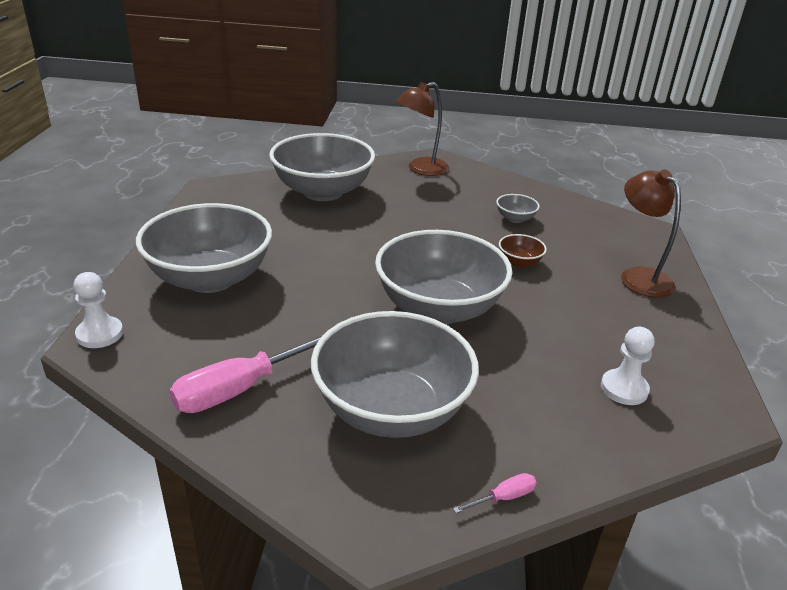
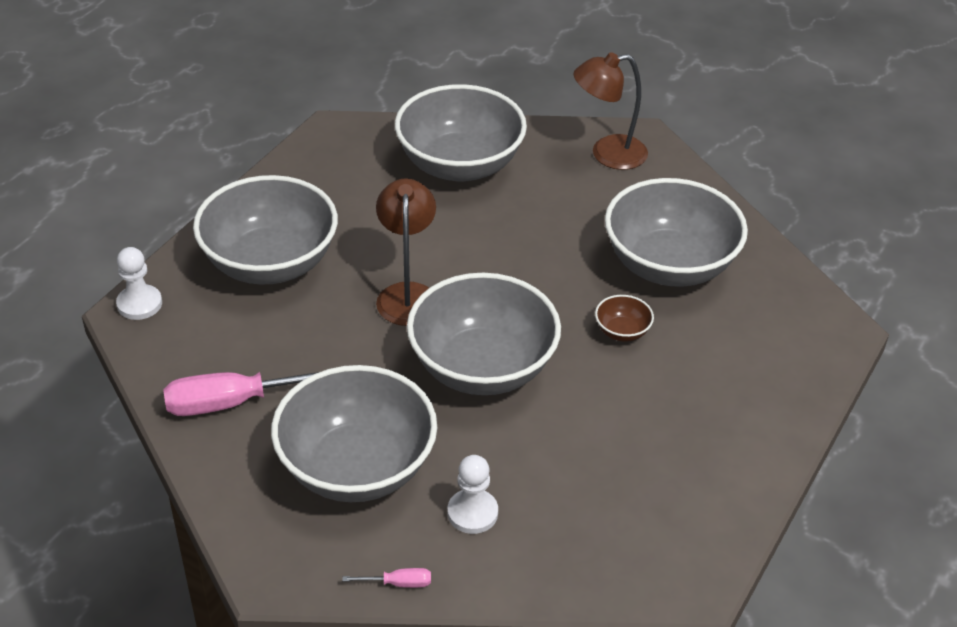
camera: 25 degrees right, 10 degrees up
grey bowl [496,194,540,223] -> grey bowl [605,178,748,287], size x2.50
white pawn [601,327,655,405] -> white pawn moved to [448,455,498,534]
brown lamp [621,170,681,298] -> brown lamp moved to [376,178,436,326]

